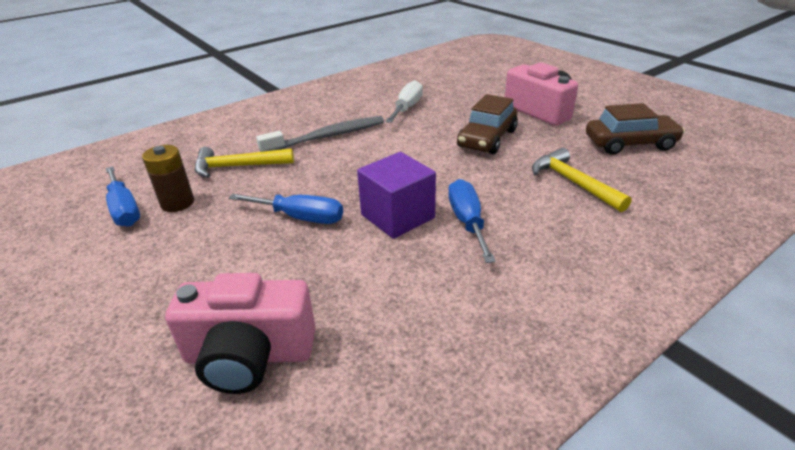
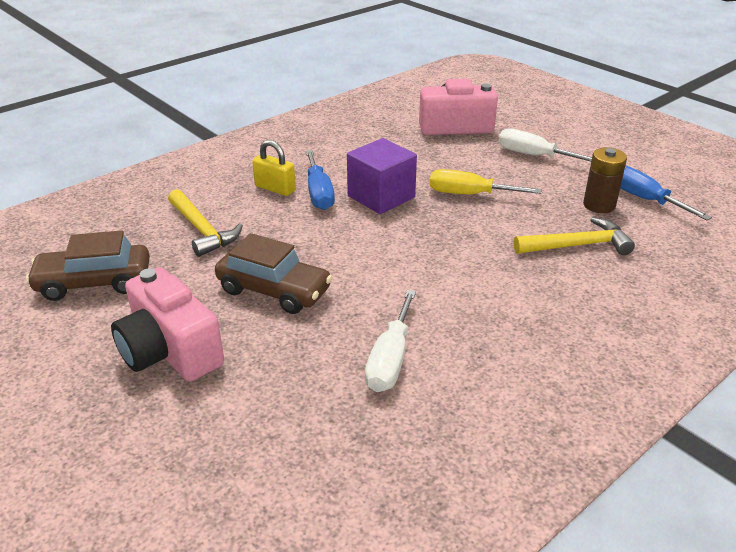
camera: 175 degrees right, 0 degrees up
blue screwdriver [229,194,343,224] -> yellow screwdriver [429,169,542,194]
grey toothbrush [256,116,384,152] -> none
brown car [457,94,518,154] -> brown car turned 90 degrees clockwise [215,233,333,314]
none -> yellow padlock [252,140,296,196]
none -> white screwdriver [499,128,592,161]

